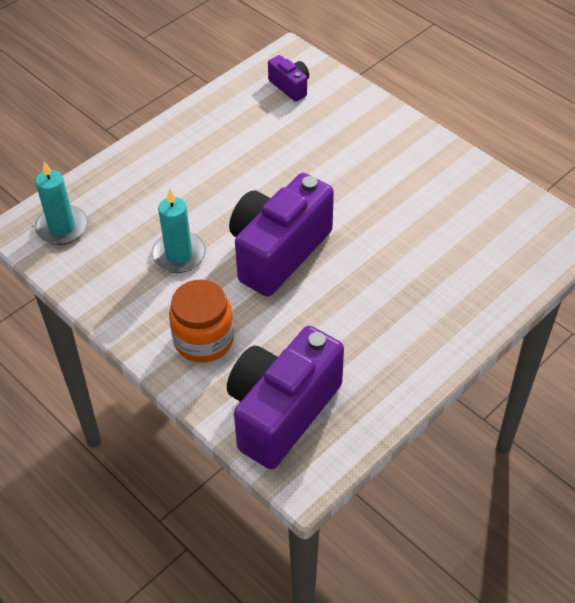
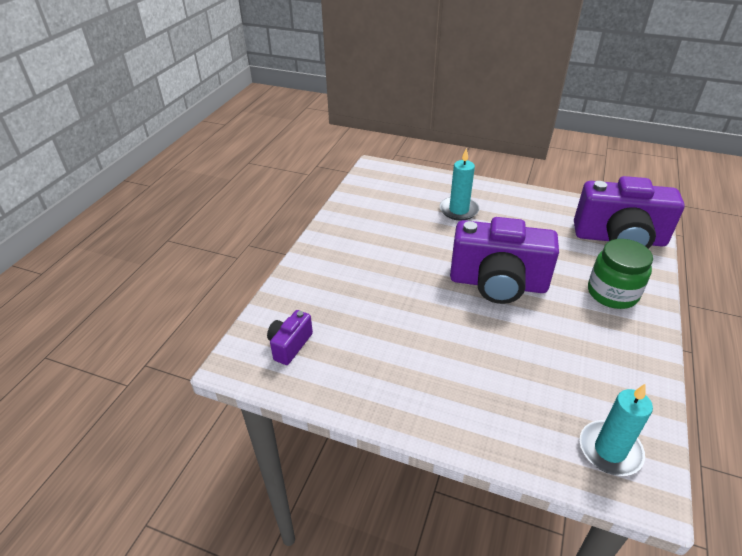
camera: 115 degrees left, 10 degrees down
turquoise candle [152,189,206,273] -> turquoise candle moved to [440,148,479,221]
orange jar [169,280,234,363] -> green jar [588,239,653,309]

